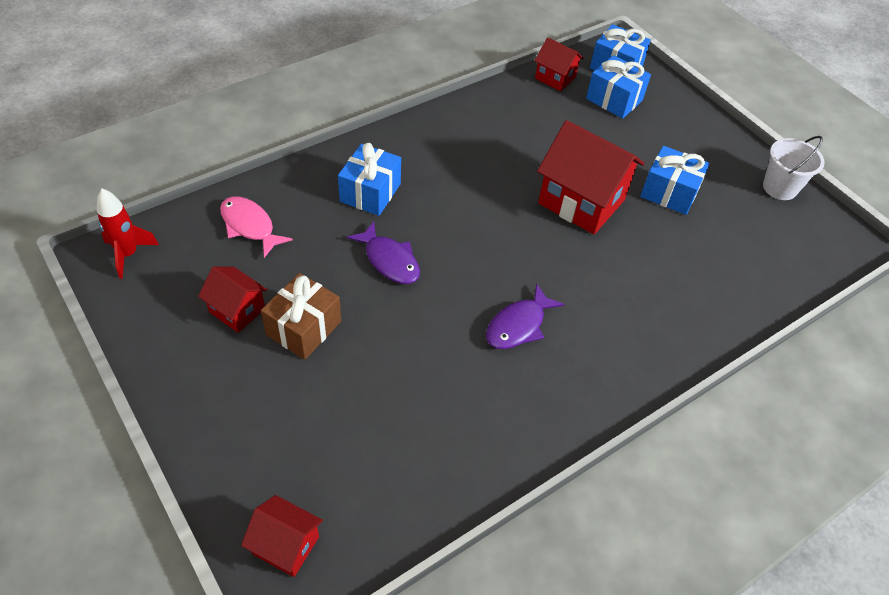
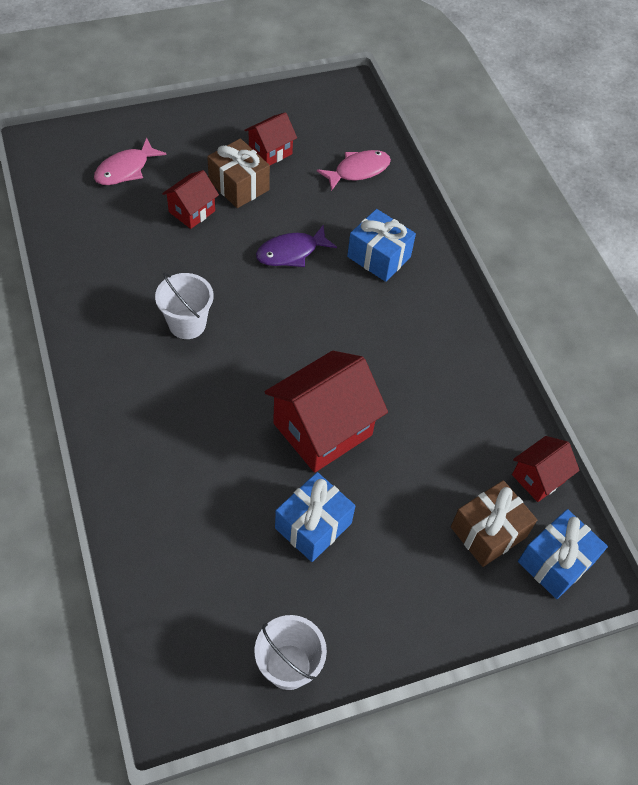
camera: 105 degrees right, 5 degrees up
red rocket [97,189,159,279] -> none
red house [241,495,323,577] -> red house moved to [162,170,219,229]
purple fish [486,284,565,349] -> white bucket [155,272,214,339]
blue gift [586,55,651,119] -> brown gift [451,480,537,567]
none -> pink fish [94,138,167,185]

